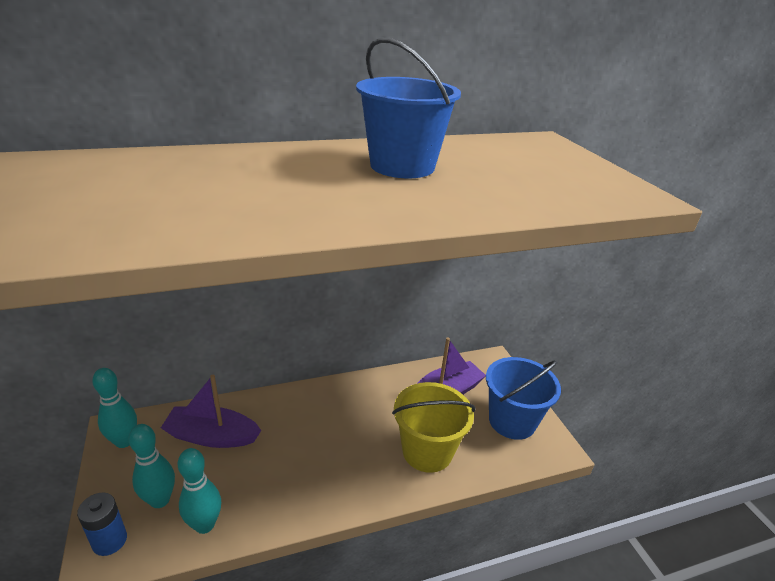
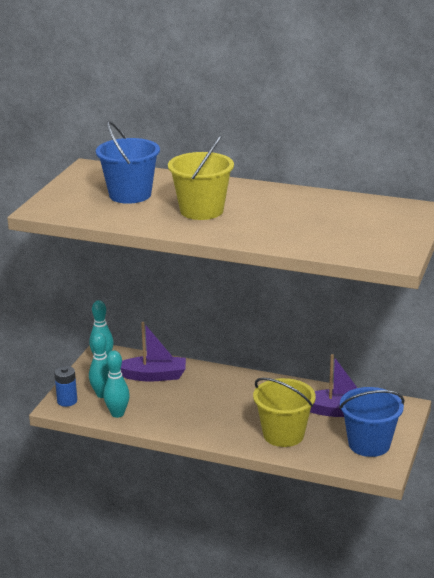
camera: 40 degrees right, 5 degrees down
purple boat [161,375,261,448] -> purple boat turned 135 degrees clockwise [121,322,186,382]
blue bucket [356,38,461,178] -> blue bucket moved to [96,121,160,204]
none -> yellow bucket [168,135,234,220]

